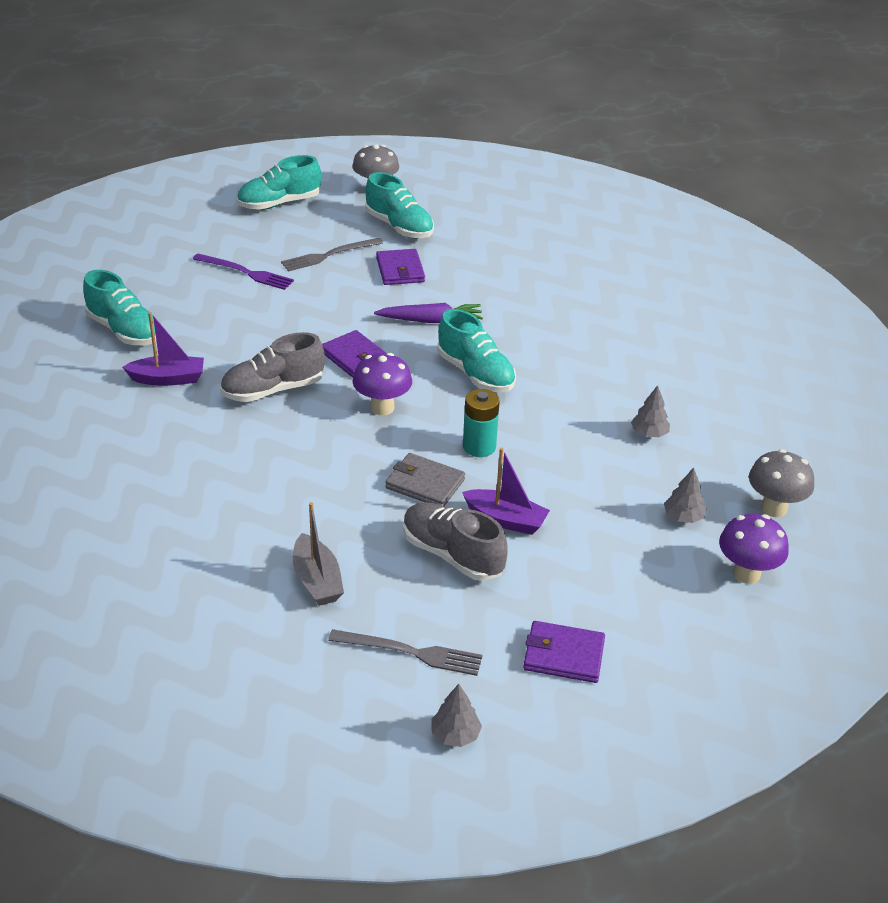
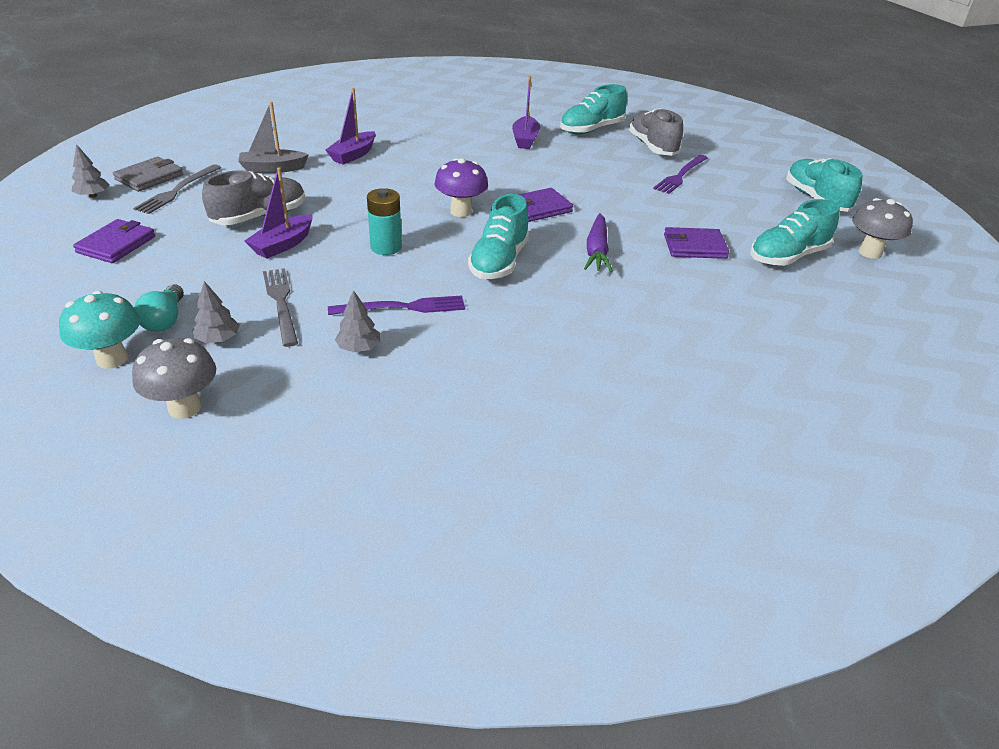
camera: 100 degrees right, 0 degrees up
grey shoe [220,332,325,402] -> grey shoe moved to [629,108,683,156]
grey fork [281,238,383,271] -> grey fork moved to [263,268,298,347]
grey wallet [385,453,465,506] -> grey wallet moved to [113,157,183,192]
turquoise shoe [437,309,516,393] -> turquoise shoe turned 45 degrees counterclockwise [468,194,529,279]
purple mushroom [719,514,789,584] -> turquoise mushroom [59,291,140,369]
none -> turquoise light bulb [134,284,184,332]
none -> purple boat [326,88,376,165]
none -> purple fork [328,296,465,315]

